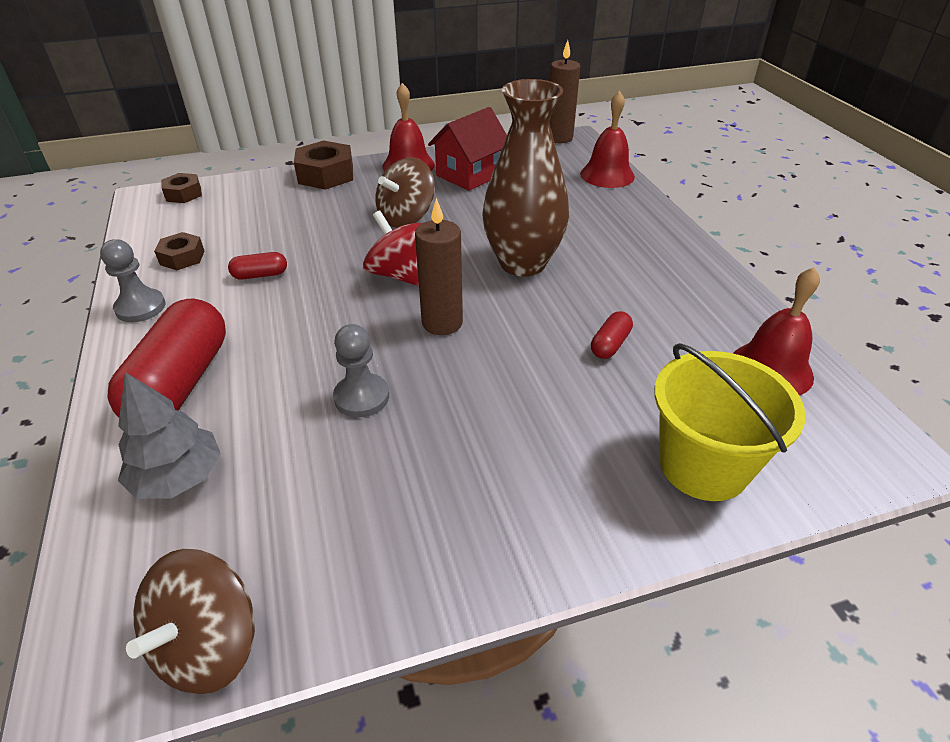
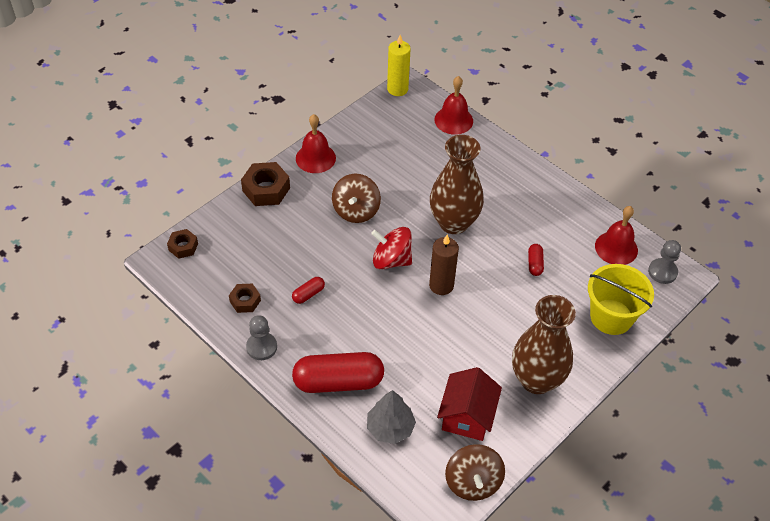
camera: 30 degrees left, 10 degrees up
red capsule [107,298,226,417] -> red capsule turned 75 degrees counterclockwise [292,352,384,393]
grey pawn [333,324,389,418] -> grey pawn moved to [648,240,681,284]
red house [428,107,507,191] -> red house moved to [437,367,502,441]
brown candle [549,40,580,143] -> yellow candle [387,35,411,96]
none -> brown vase [512,295,576,394]

